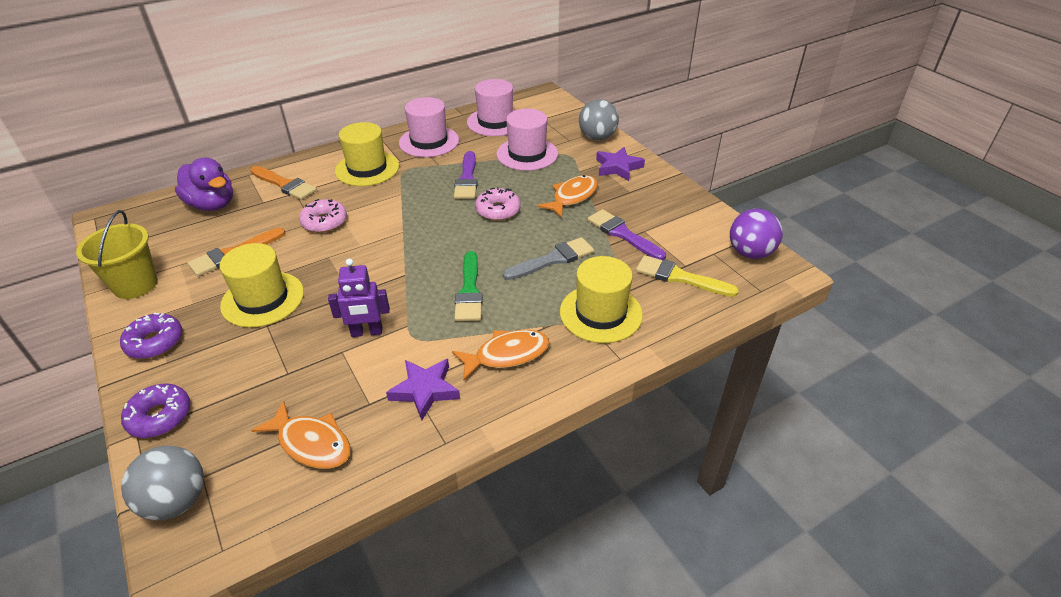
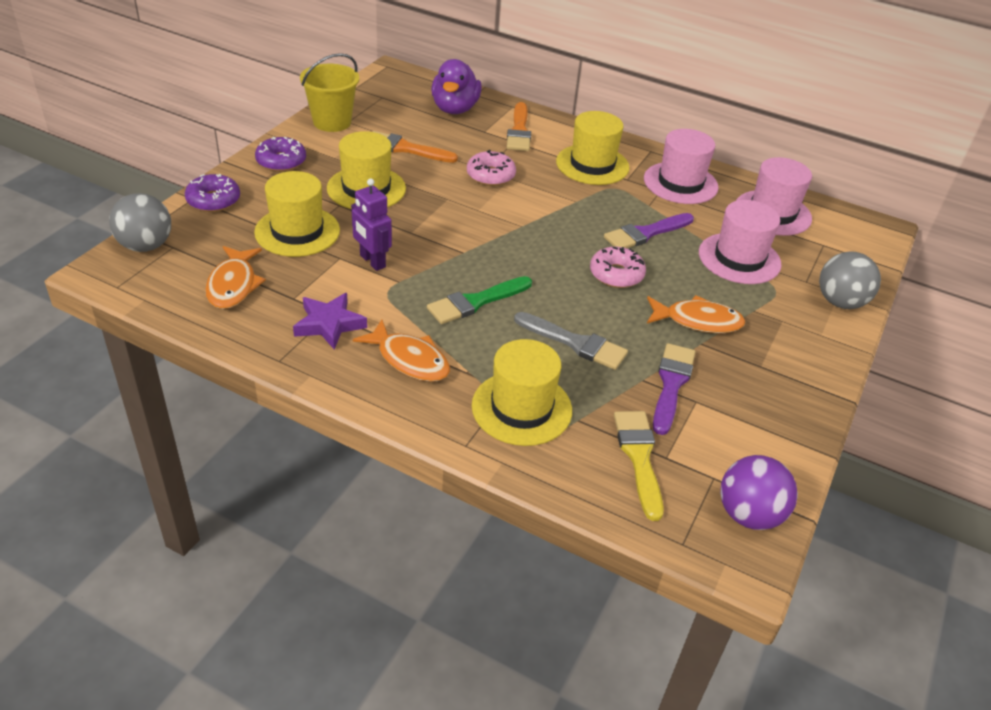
camera: 55 degrees right, 0 degrees up
purple star [596,147,645,181] -> none
none -> yellow hat [254,171,340,257]

